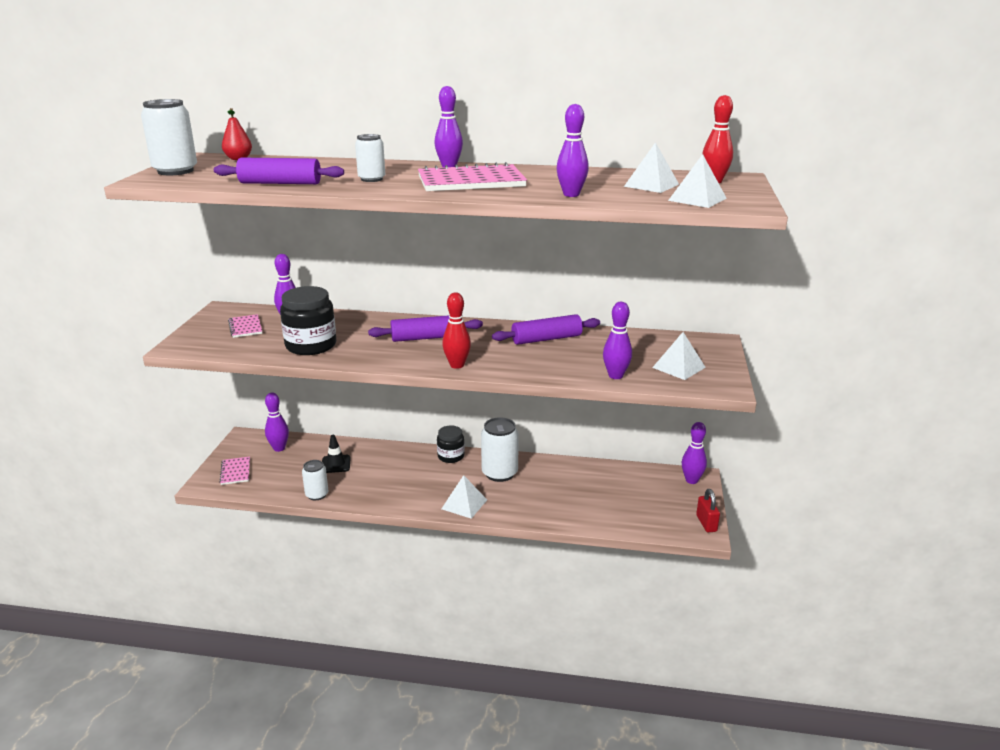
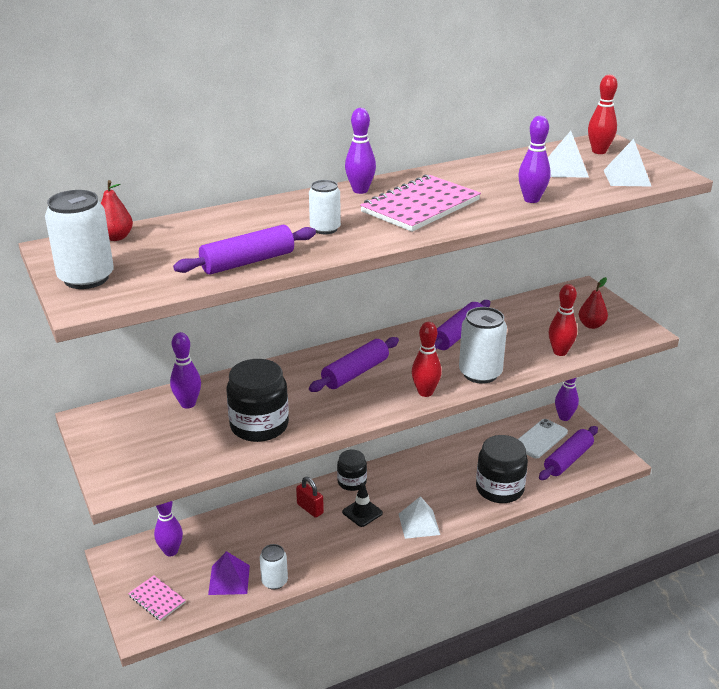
camera: 35 degrees left, 5 degrees up
pink notebook [228,314,262,338] -> none
black traffic cone [322,435,351,473] -> black traffic cone moved to [342,483,383,527]
white can [481,417,519,482] -> white can moved to [459,307,507,384]
purple bowling pin [603,302,632,379] -> red bowling pin [549,284,577,356]
white pyramid [652,332,706,380] -> red pear [579,277,608,329]
red padlock [696,489,720,532] -> red padlock moved to [296,477,324,518]
none -> purple pyramid [208,551,250,595]
none -> black jar [476,435,528,503]
none -> white phone [518,419,568,458]
none -> purple rolling pin [539,426,598,480]

